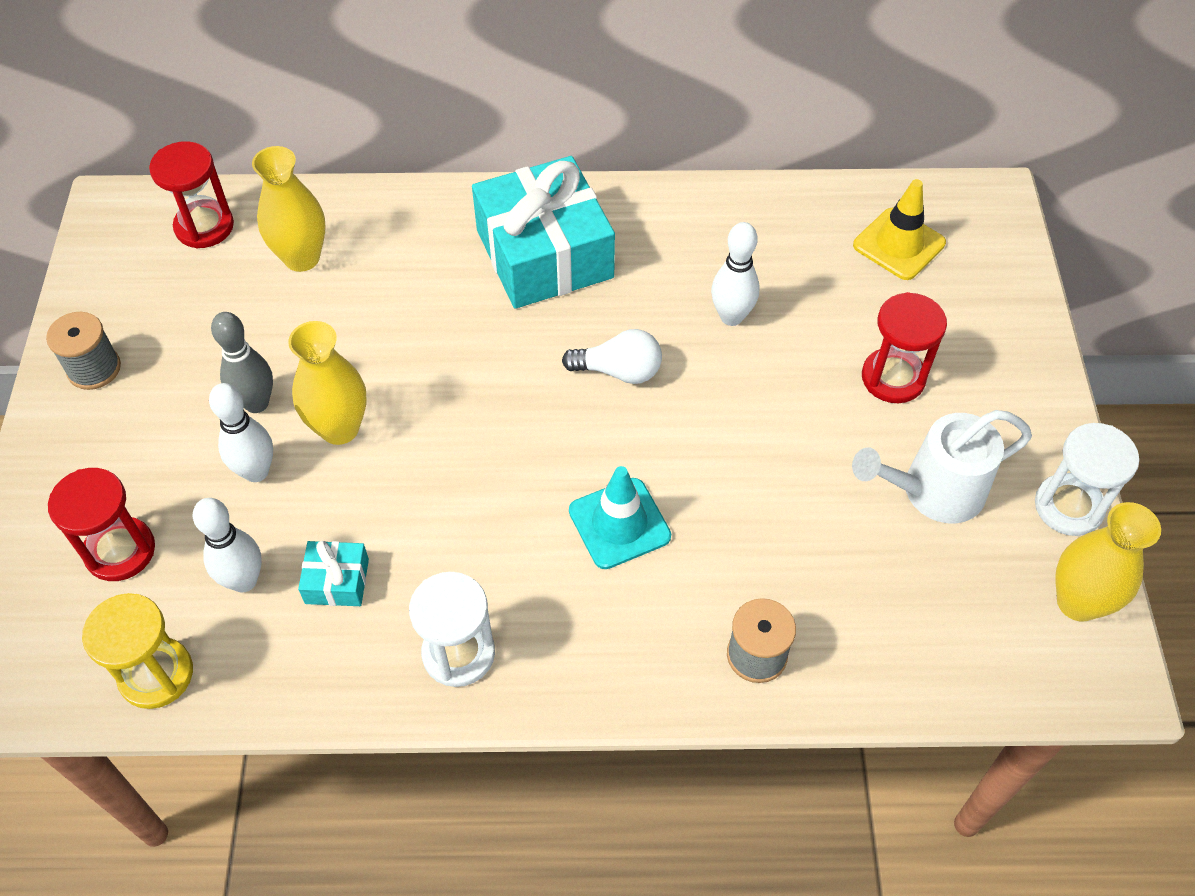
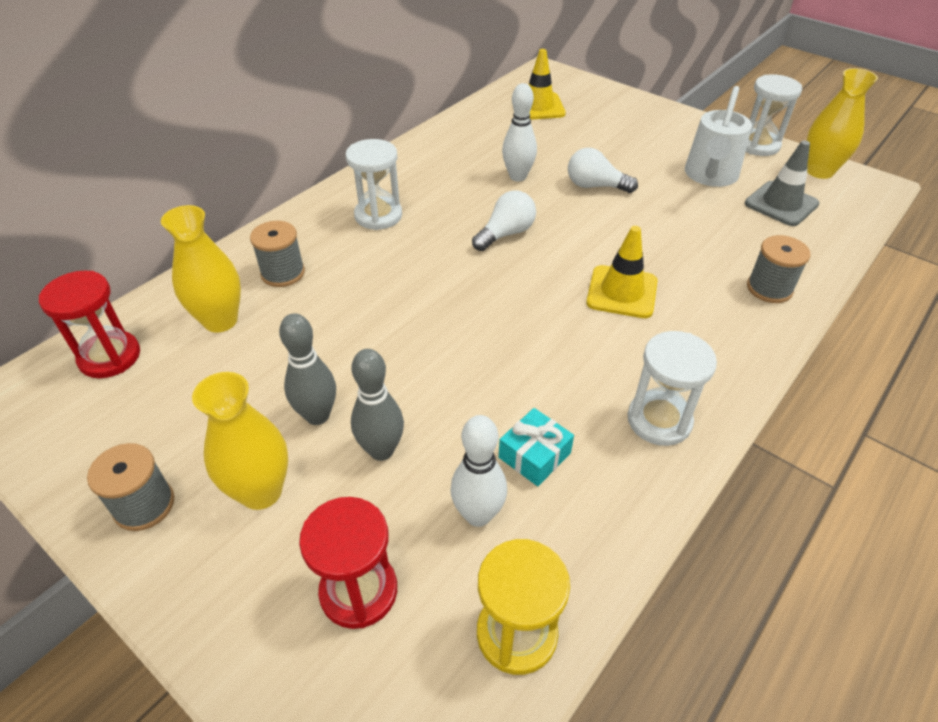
camera: 50 degrees left, 10 degrees down
white bowling pin [209,383,273,482] -> grey bowling pin [351,349,404,461]
yellow vase [288,321,367,445] -> yellow vase moved to [192,372,288,510]
turquoise gift [472,156,615,309] -> white hourglass [346,139,402,230]
turquoise traffic cone [569,466,671,569] -> yellow traffic cone [586,226,658,318]
red hourglass [862,292,947,403] -> none
none -> grey spool [250,221,305,287]
none -> white light bulb [568,148,638,193]
none -> grey traffic cone [745,140,819,226]

